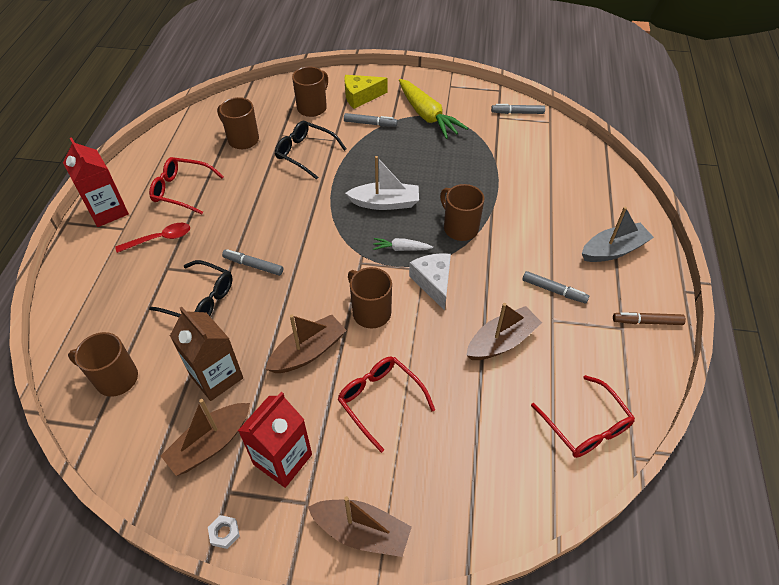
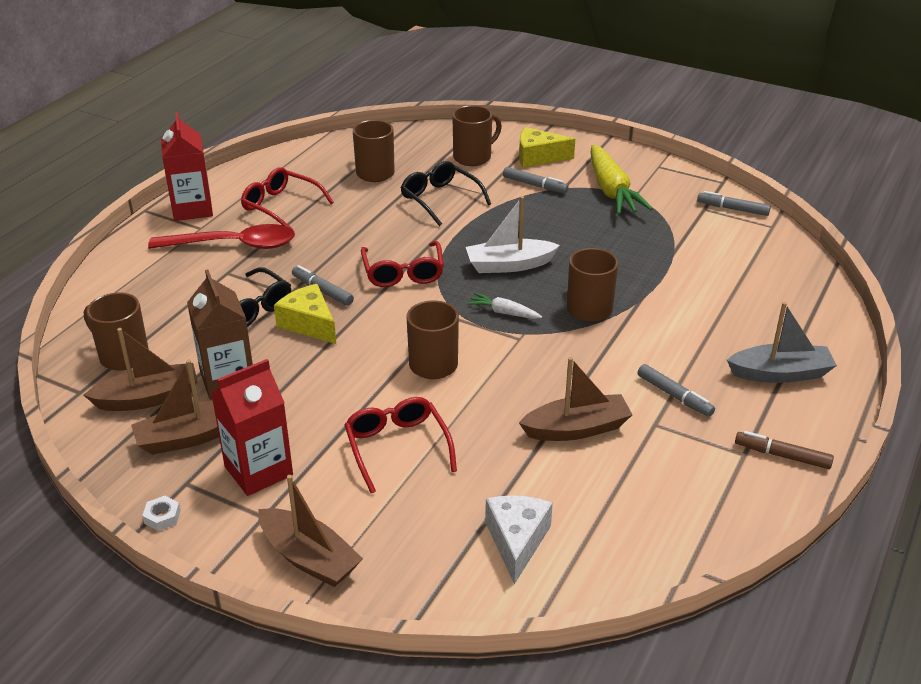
camera: 20 degrees right, 15 degrees down
red spoon [115,223,190,253] -> red spoon [148,224,295,249], size x1.64
brown boat [265,314,346,373] -> brown boat moved to [84,328,198,411]
white boat [345,156,419,210] -> white boat turned 150 degrees clockwise [466,196,560,273]
white cheese [409,253,451,311] -> white cheese moved to [485,495,553,584]
red glasses [531,375,635,458] -> red glasses moved to [361,241,444,287]
none -> yellow cheese [274,284,336,344]

